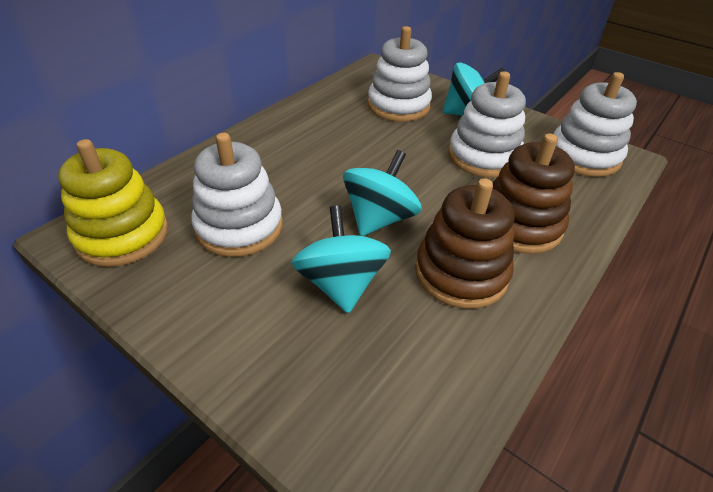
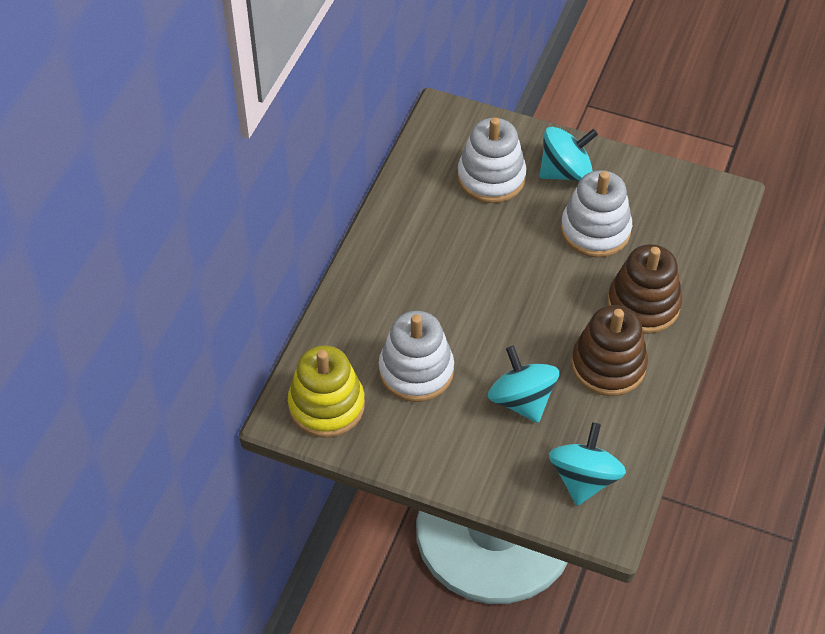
camera: 15 degrees left, 10 degrees up
turquoise spinning top [343,150,422,236] -> turquoise spinning top moved to [549,422,626,506]
white stacking toy [553,72,637,177] -> none

